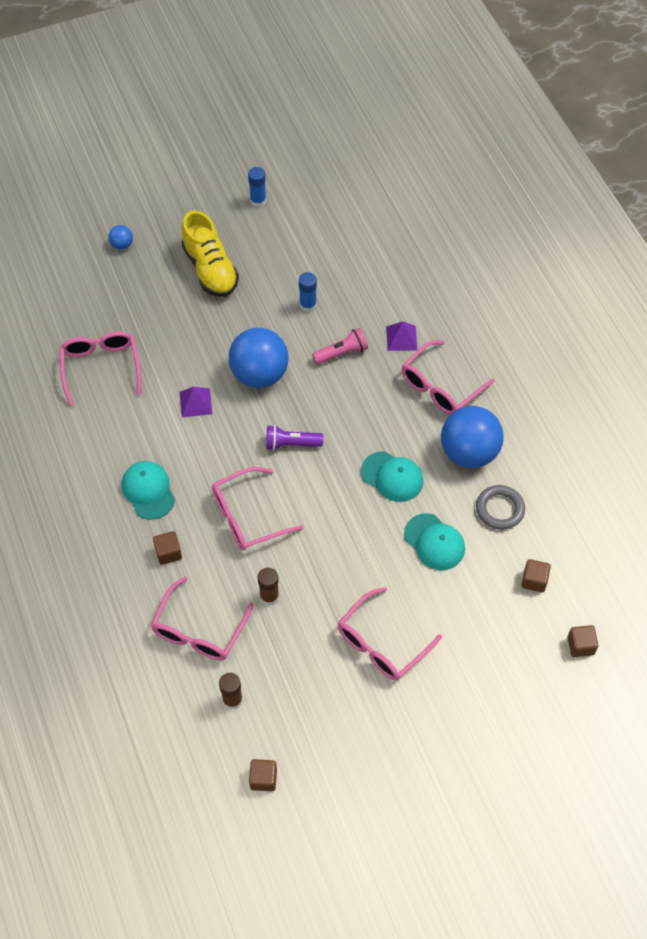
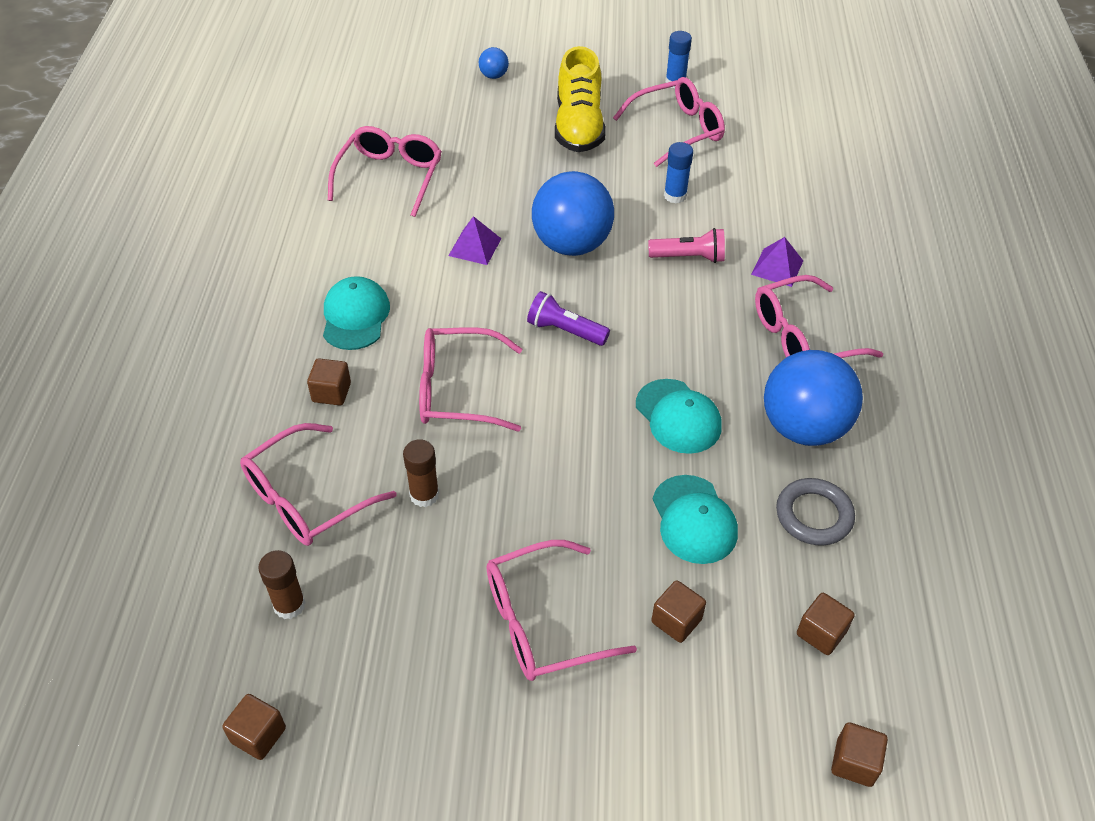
camera: 25 degrees right, 10 degrees down
none -> pink glasses [613,77,725,167]
none -> brown cube [651,580,706,643]

